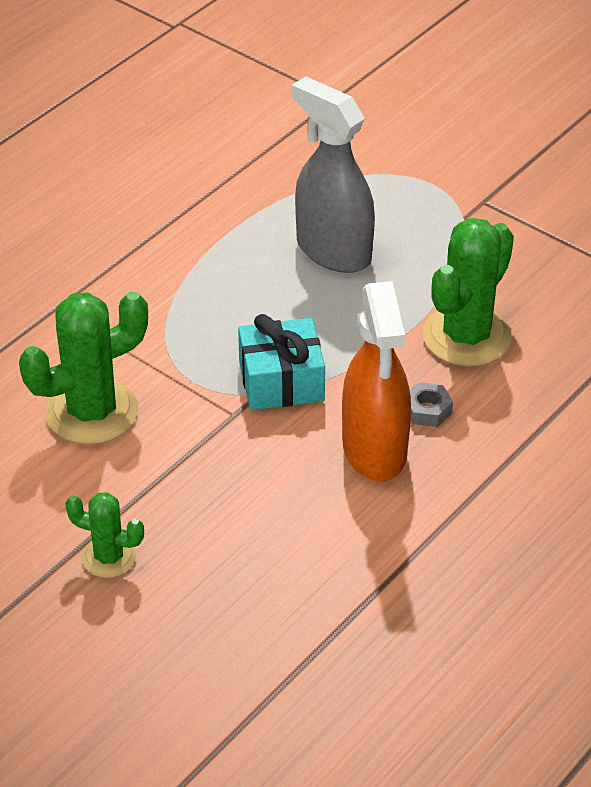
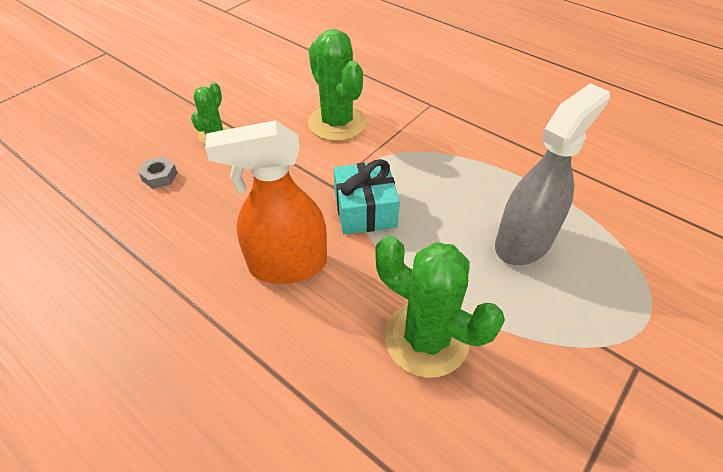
camera: 90 degrees right, 5 degrees up
grey nut [410,382,453,427] -> grey nut moved to [138,157,178,189]

